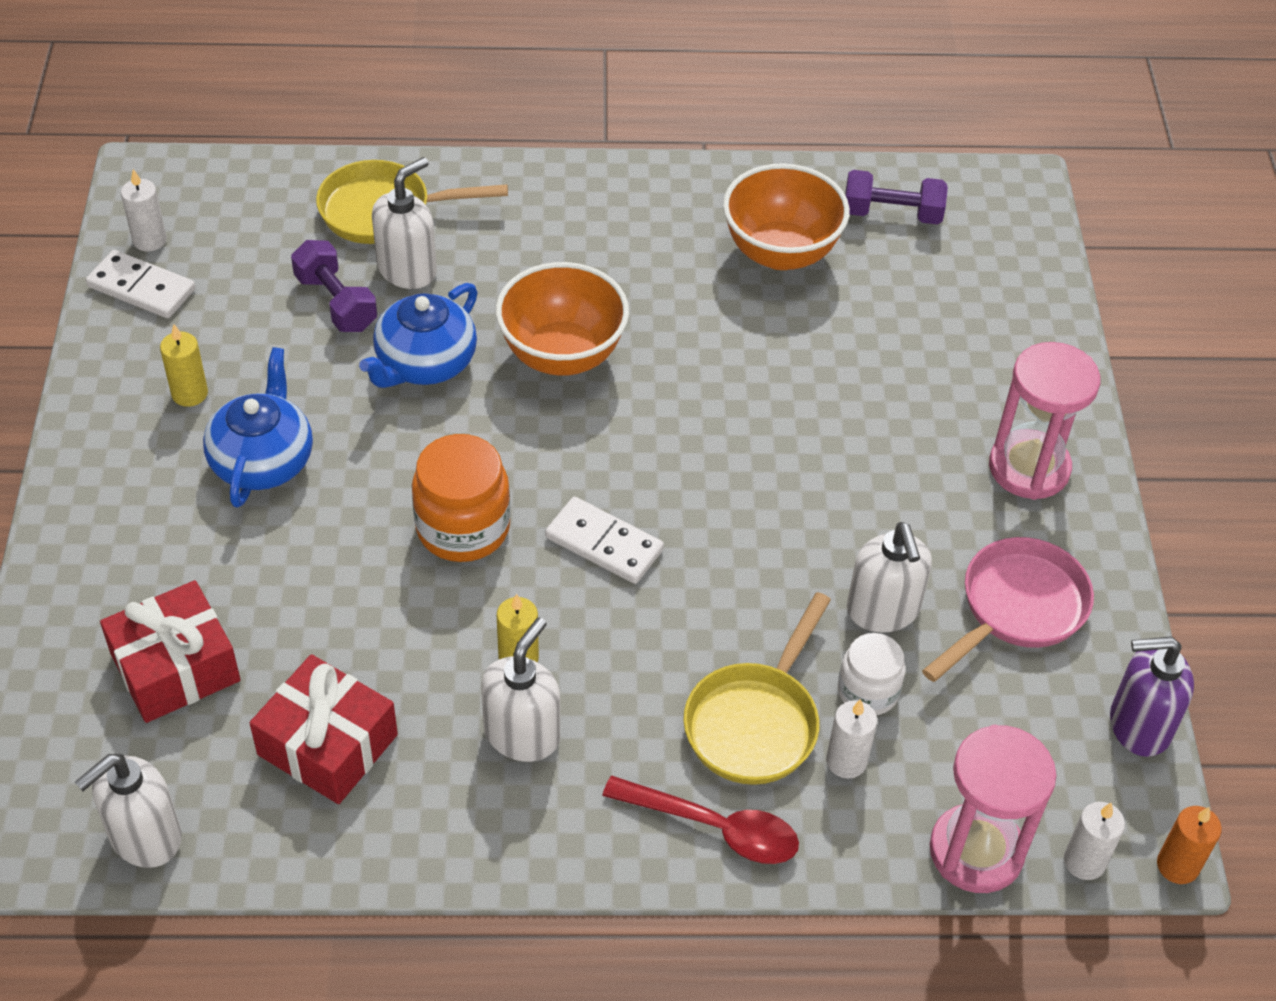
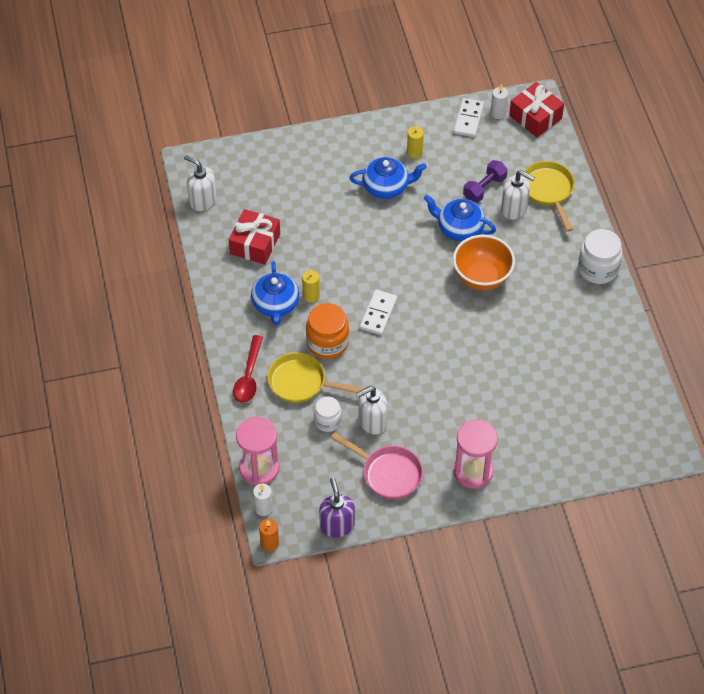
camera: 80 degrees right, 5 degrees up
red gift [100,580,241,723] -> red gift moved to [509,82,564,137]
orange jar [412,434,511,562] -> orange jar moved to [306,303,349,359]
white soap dispenser [481,617,560,762] -> blue teapot [251,261,299,325]
orange bowl [723,163,850,270] -> none
white candle [826,699,877,779] -> none
purple dumbbell [845,170,948,225] -> none
none -> white jar [578,229,622,284]

